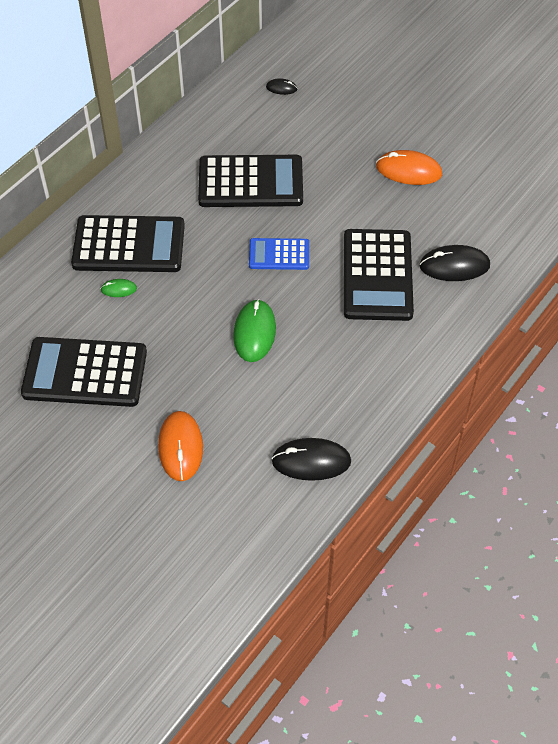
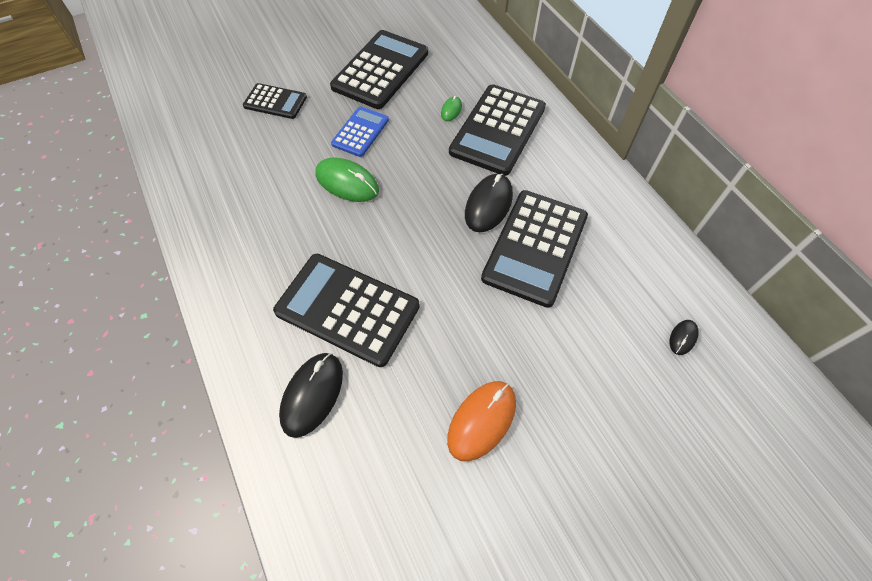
camera: 115 degrees right, 5 degrees up
orange mouse [158,411,203,481] -> black calculator [243,83,307,119]
blue calculator [249,238,309,270] -> blue calculator moved to [331,106,389,157]
black mouse [271,438,351,481] -> black mouse moved to [465,174,513,232]

